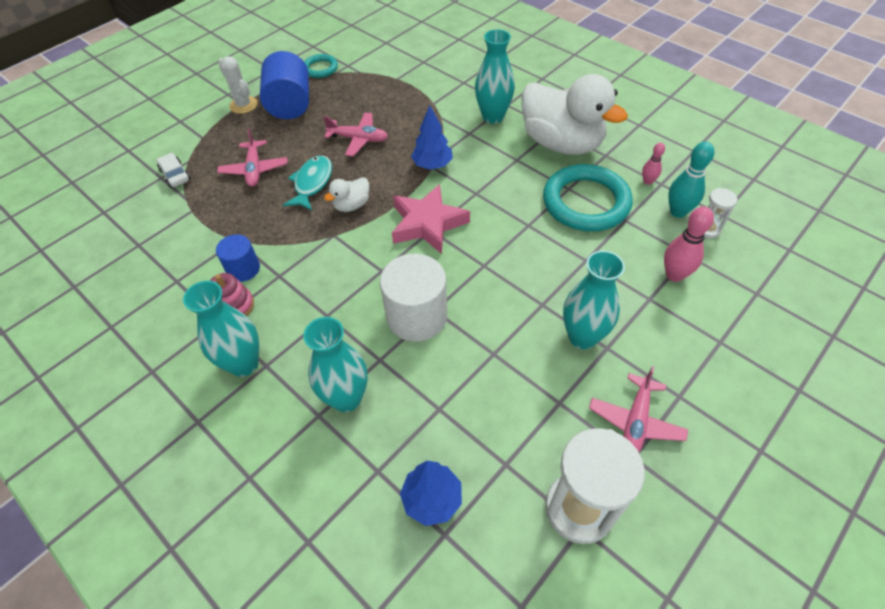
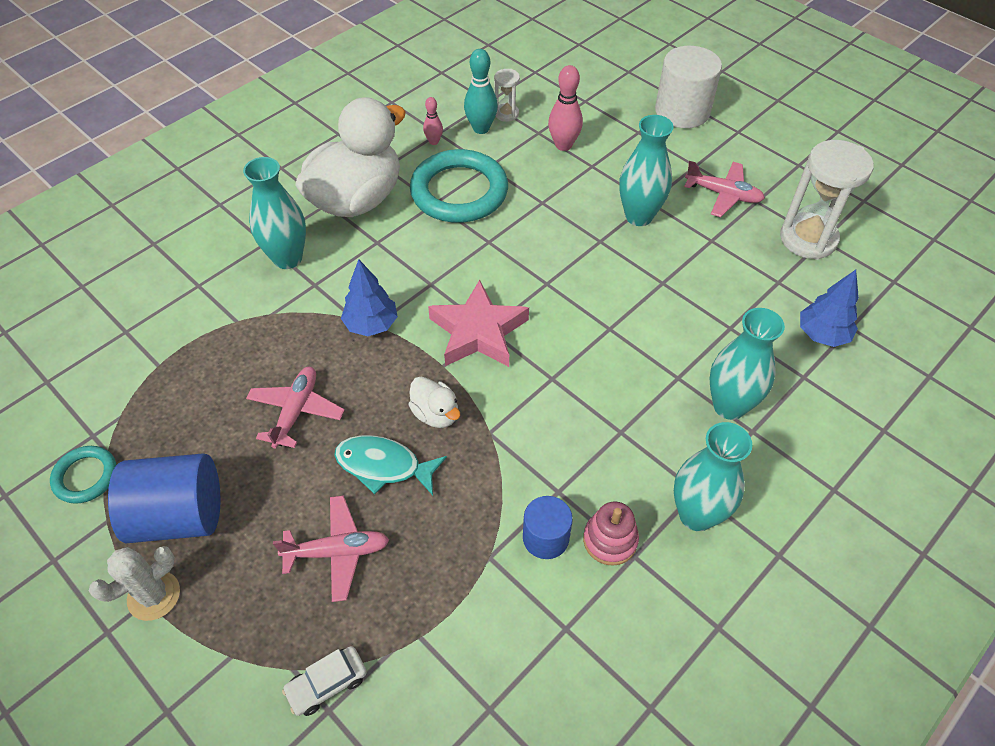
camera: 90 degrees left, 0 degrees up
white cylinder [380,254,447,342] -> white cylinder moved to [655,46,722,128]

